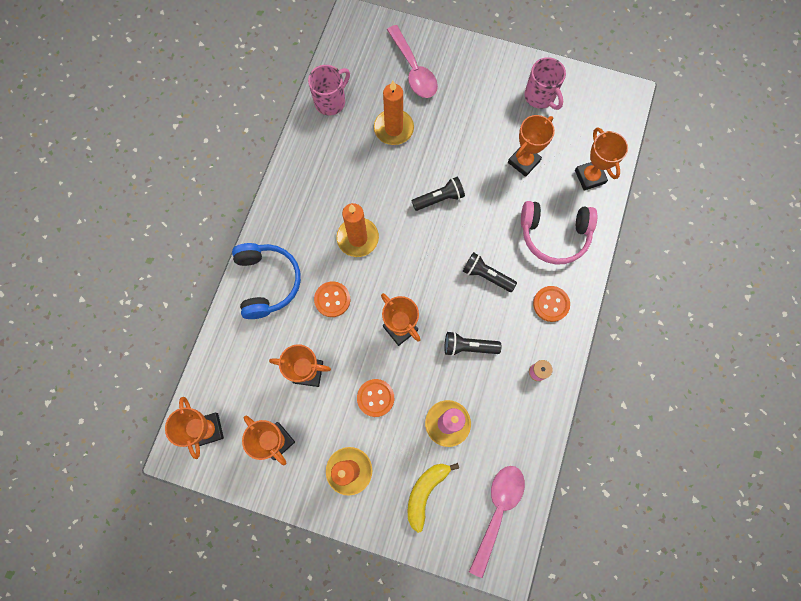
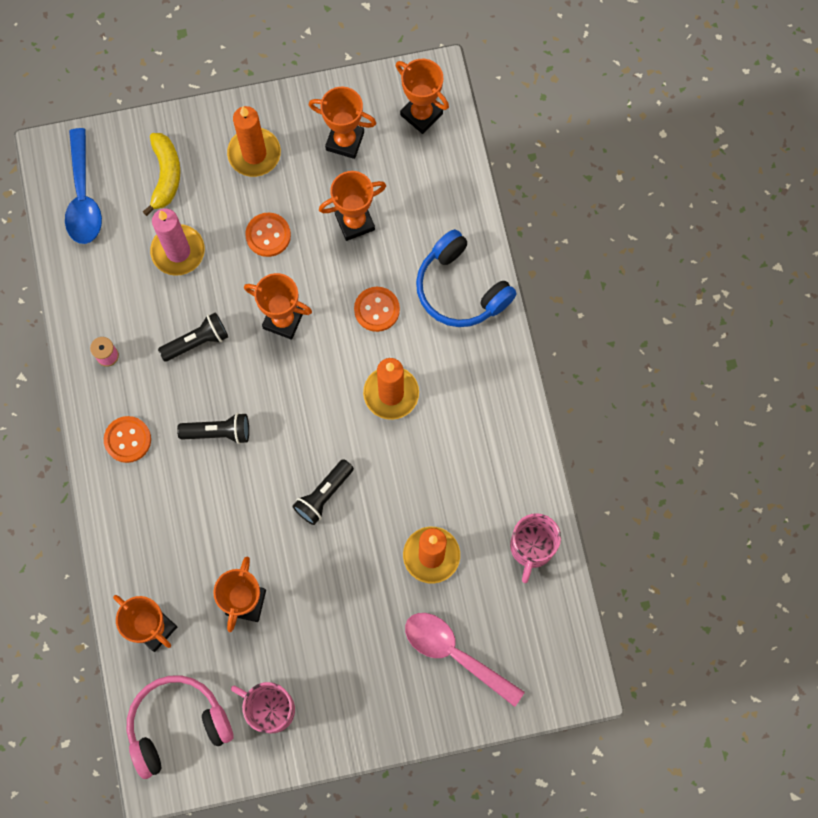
camera: 150 degrees right, 0 degrees up
pink spoon [469,466,525,578] -> blue spoon [65,128,102,244]
pink headphones [521,201,597,264] -> pink headphones moved to [127,675,233,779]

